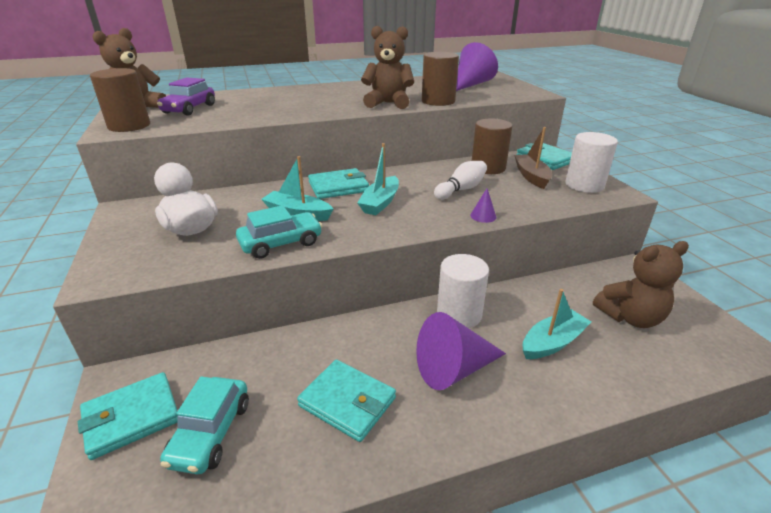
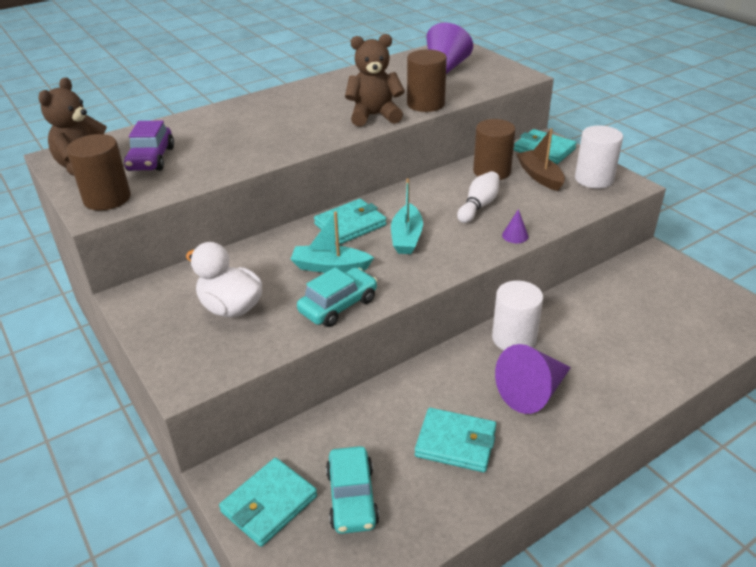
camera: 15 degrees left, 5 degrees up
turquoise boat [523,289,591,359] -> none
brown teddy bear [593,241,689,328] -> none

